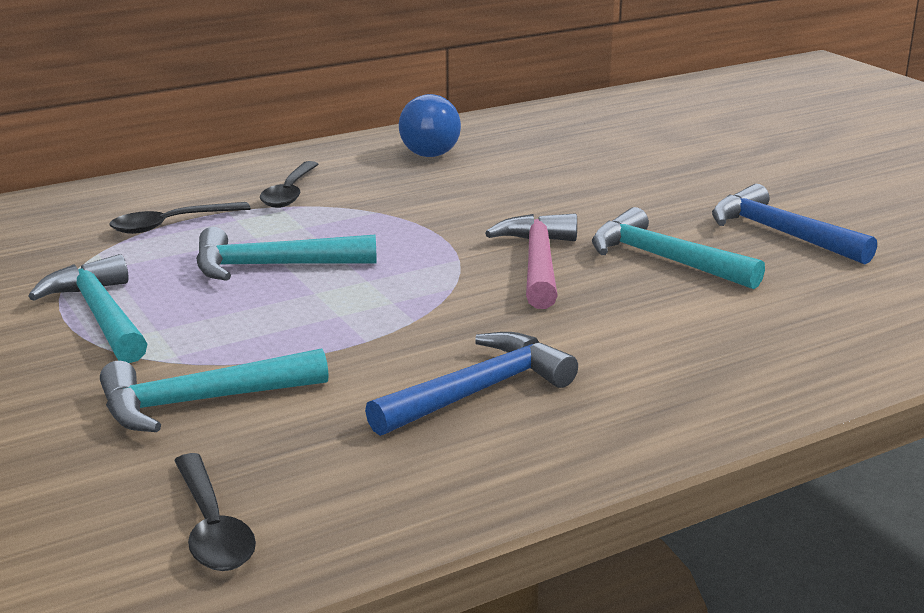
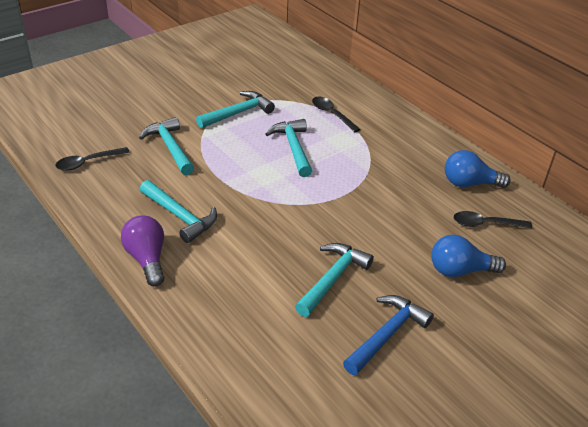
camera: 80 degrees right, 15 degrees up
black spoon [260,161,319,208] -> black spoon moved to [454,211,532,228]
blue hammer [365,332,578,436] -> turquoise hammer [140,180,217,243]
pink hammer [485,213,577,309] -> none
none -> purple light bulb [121,215,164,287]
none -> blue light bulb [431,235,506,277]

